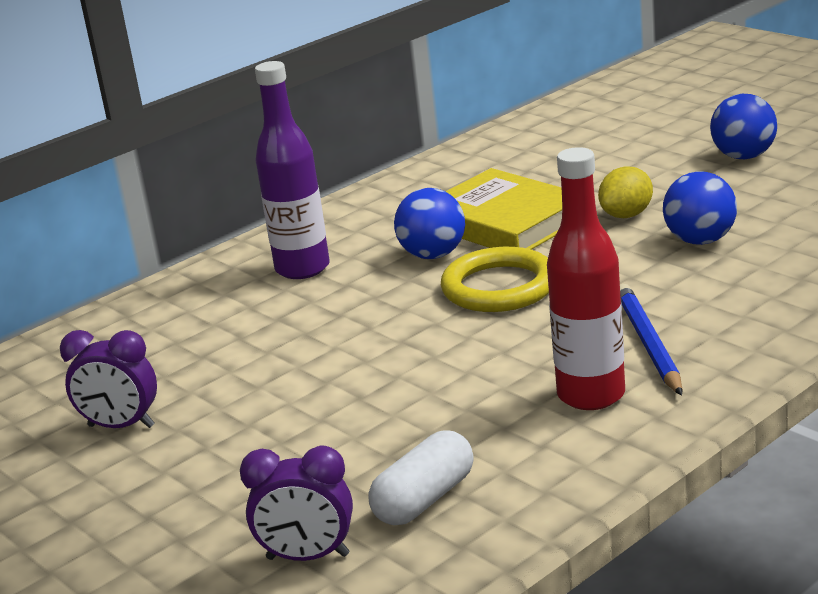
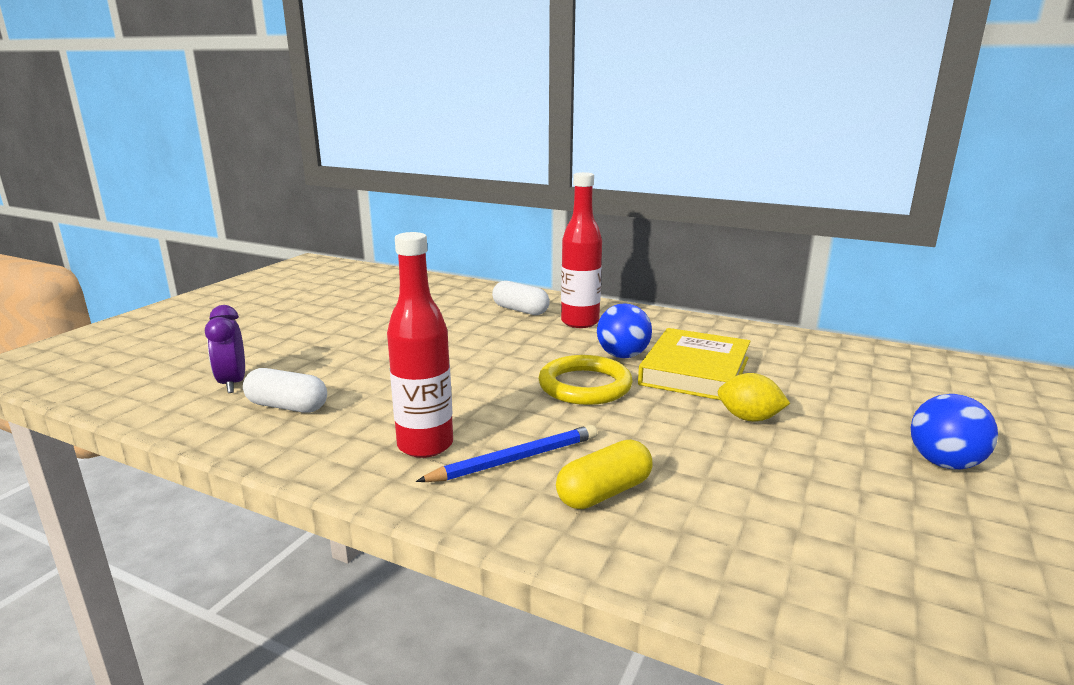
camera: 65 degrees right, 5 degrees down
purple clock [60,330,157,428] -> none
purple bottle [255,61,330,279] -> red bottle [561,172,602,328]
blue ball [663,171,737,245] -> none
none -> white capsule [492,281,550,315]
none -> yellow capsule [556,440,652,509]

